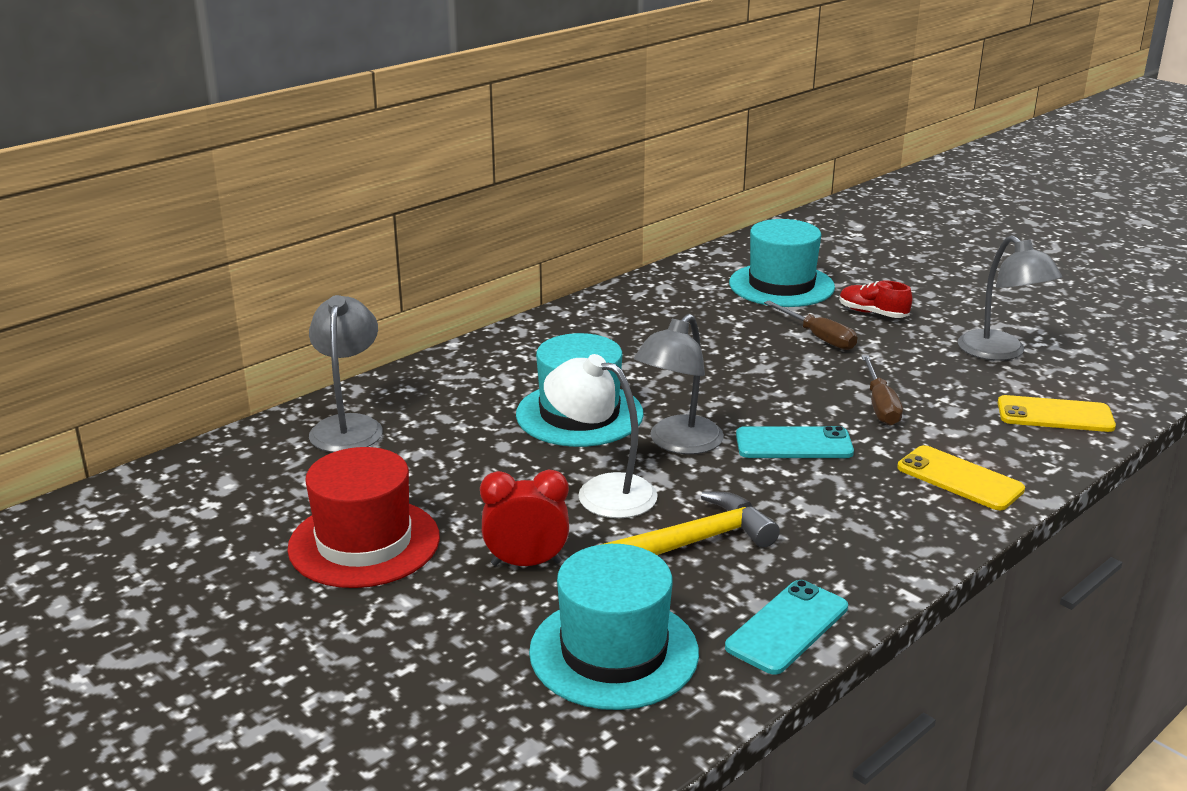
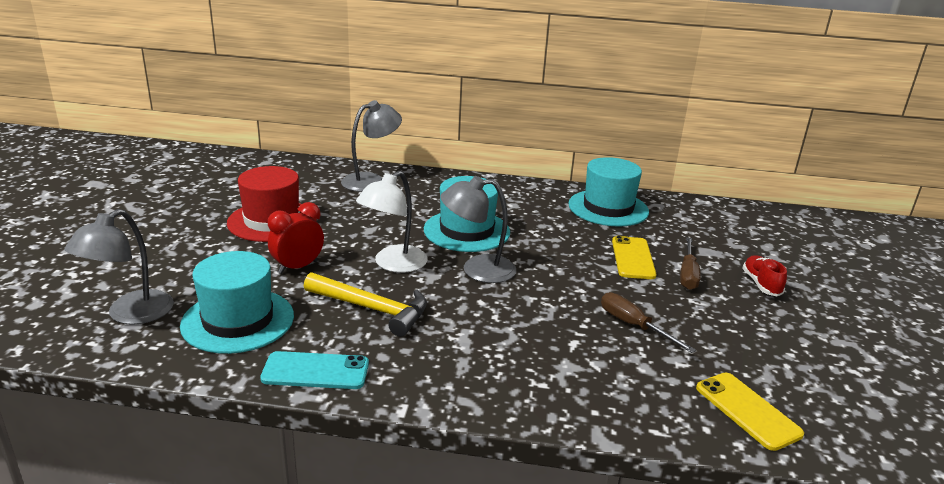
camera: 50 degrees right, 0 degrees up
red clock [480,470,569,566] -> red clock turned 90 degrees counterclockwise [268,202,324,274]
white lamp [544,354,658,518] -> white lamp turned 135 degrees counterclockwise [356,171,428,273]
turquoise hat [729,219,835,307] -> turquoise hat moved to [568,157,649,227]
turquoise phone [736,426,854,458] -> none
brown screwdriver [861,355,903,426] -> brown screwdriver turned 90 degrees clockwise [601,292,696,353]
yellow phone [897,445,1025,510] -> yellow phone moved to [612,236,656,279]
grey lamp [958,235,1062,361] -> grey lamp moved to [64,209,174,325]

